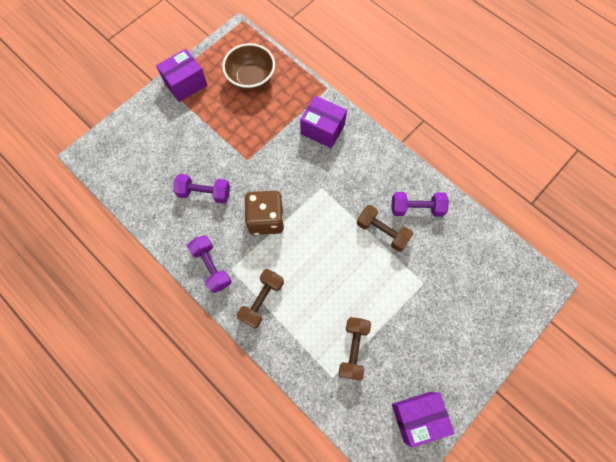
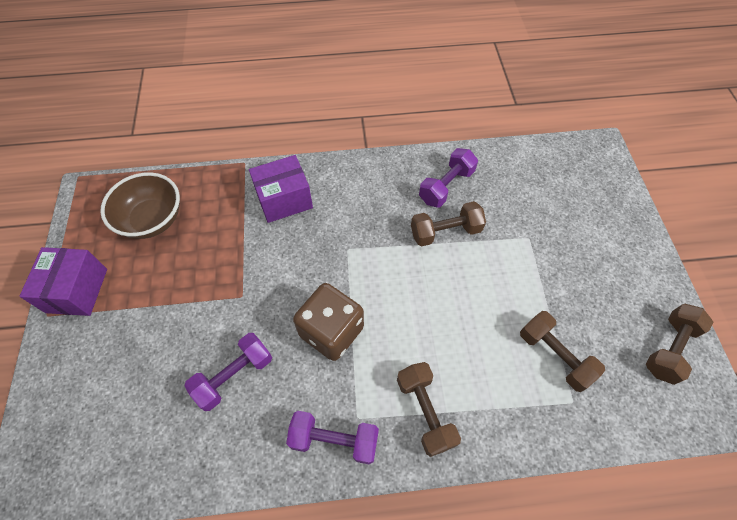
camera: 50 degrees left, 10 degrees down
purple box [392,392,455,448] -> brown dumbbell [646,304,713,385]

